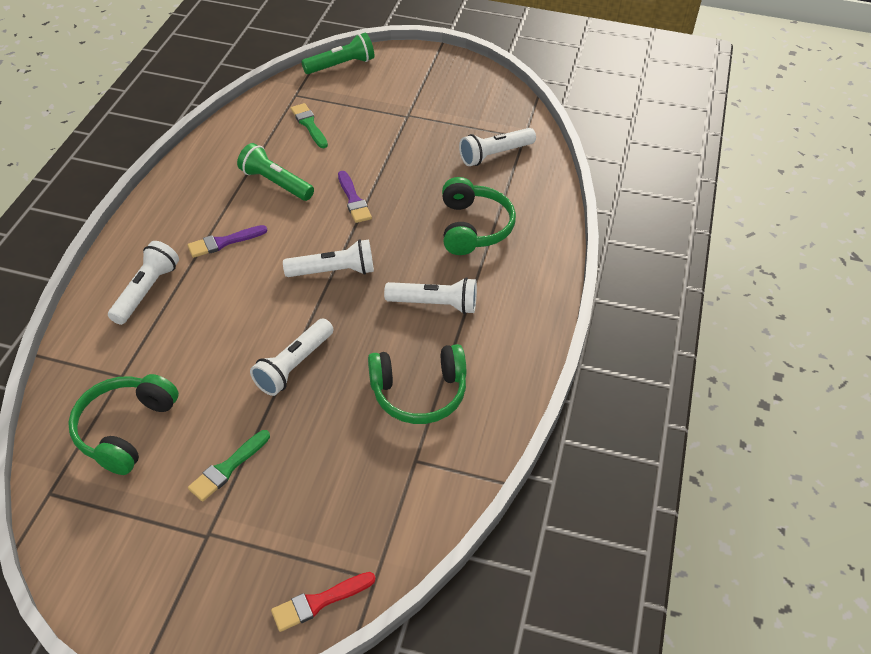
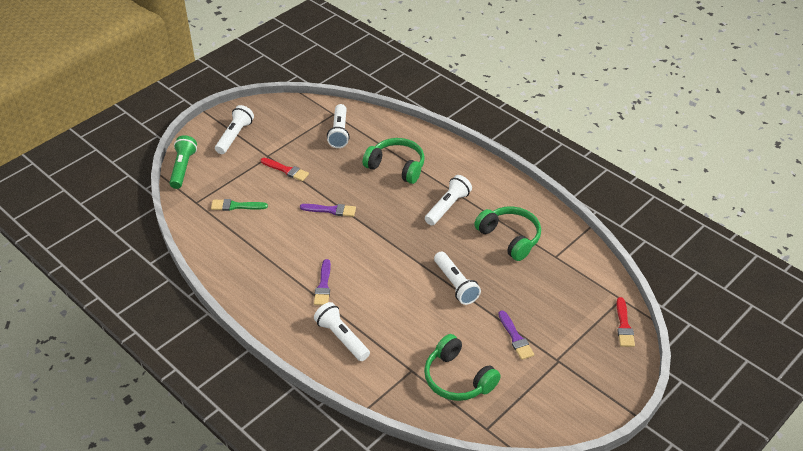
camera: 60 degrees left, 5 degrees down
green brush [188,430,270,502] -> purple brush [498,310,534,360]
green flashlight [237,143,314,201] -> none
white flashlight [283,239,374,277] -> white flashlight moved to [215,105,254,154]
green headphones [368,344,466,424] -> green headphones turned 60 degrees counterclockwise [474,206,541,261]
none -> red brush [261,158,309,181]

